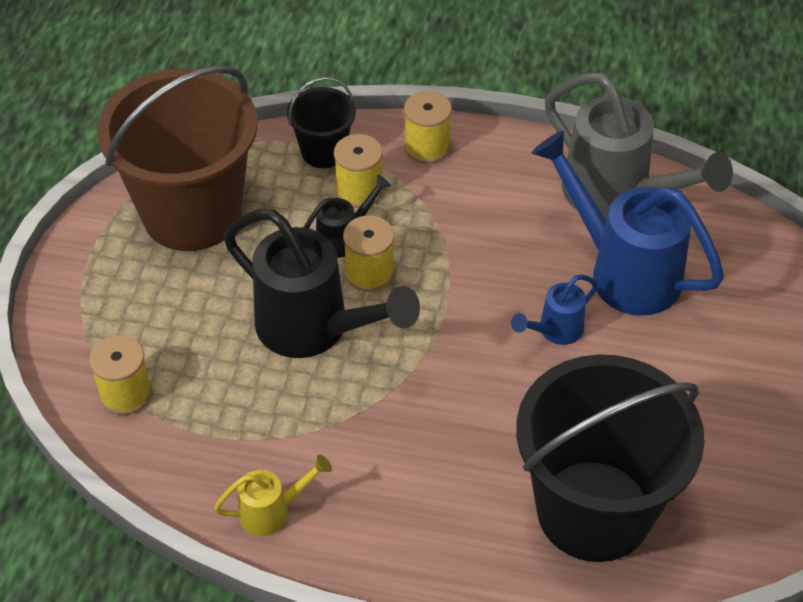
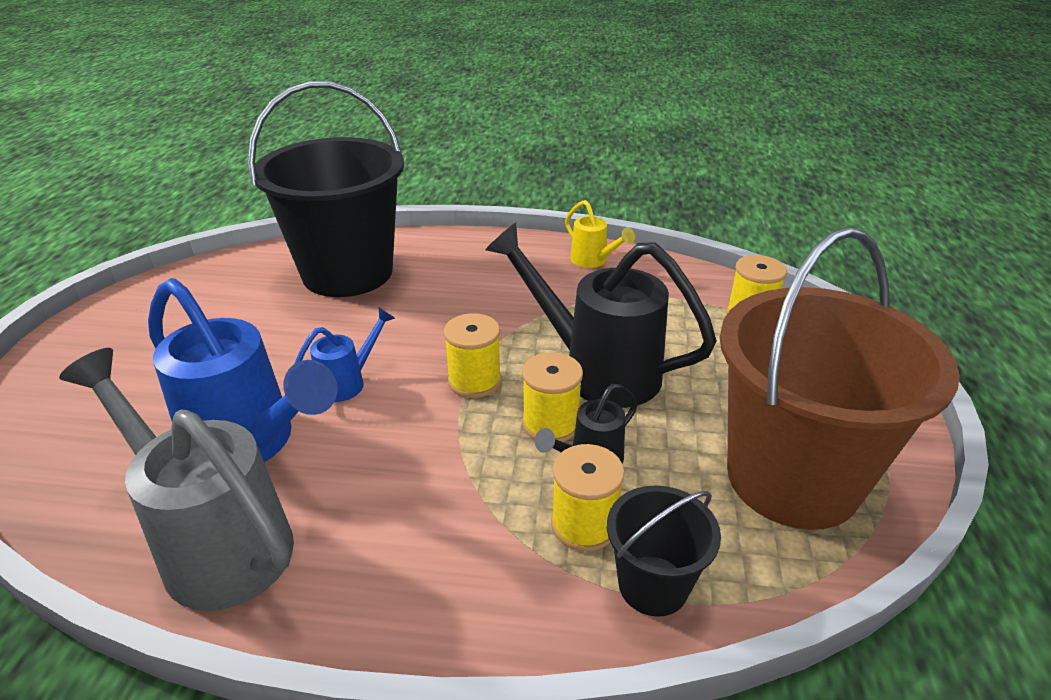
camera: 175 degrees right, 15 degrees down
yellow watering can [214,455,332,536] -> yellow watering can turned 105 degrees counterclockwise [565,200,635,268]
yellow spool [404,91,452,164] -> yellow spool moved to [444,313,501,398]

